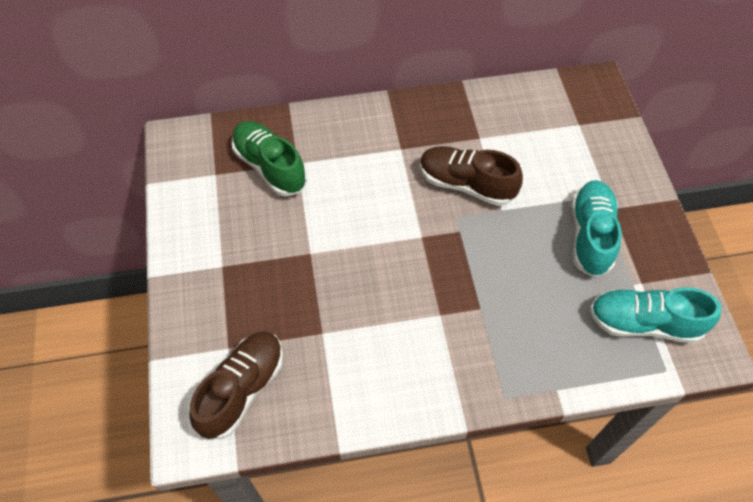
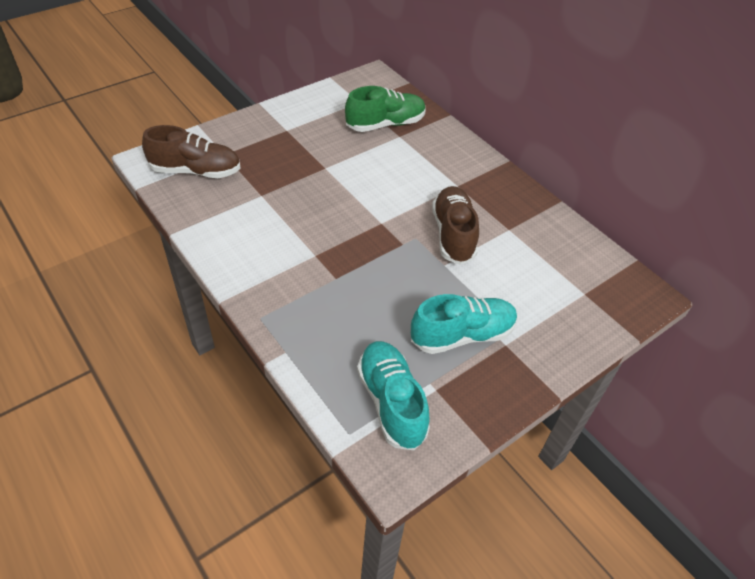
camera: 60 degrees right, 10 degrees down
green shoe [232,121,307,196] -> green shoe turned 45 degrees clockwise [345,86,426,132]

